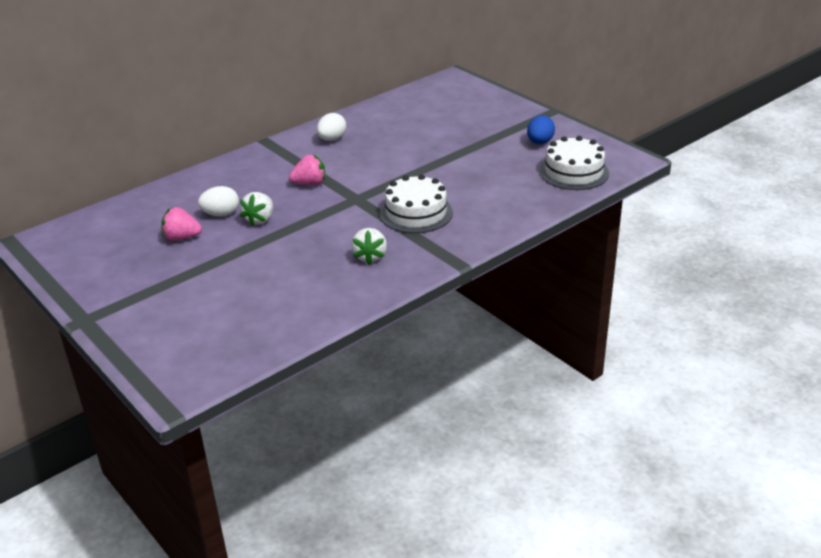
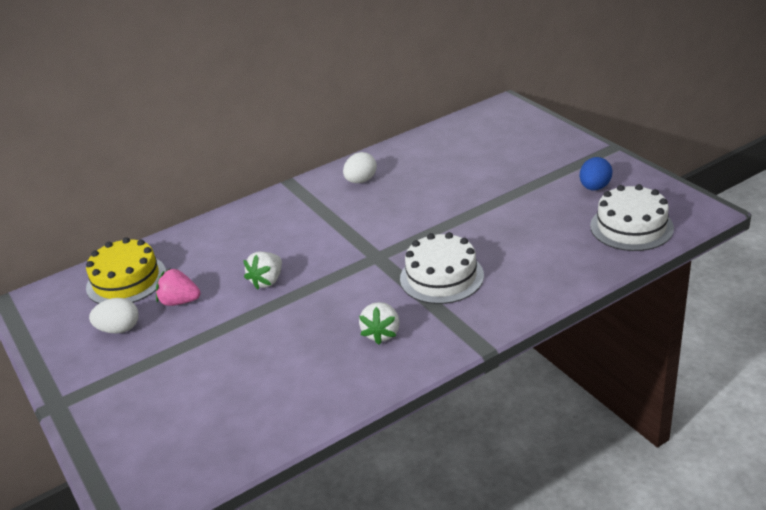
camera: 10 degrees right, 0 degrees up
white egg [198,186,239,216] -> white egg moved to [89,298,139,333]
pink strawberry [289,154,325,185] -> none
none -> yellow cake [86,237,166,304]

